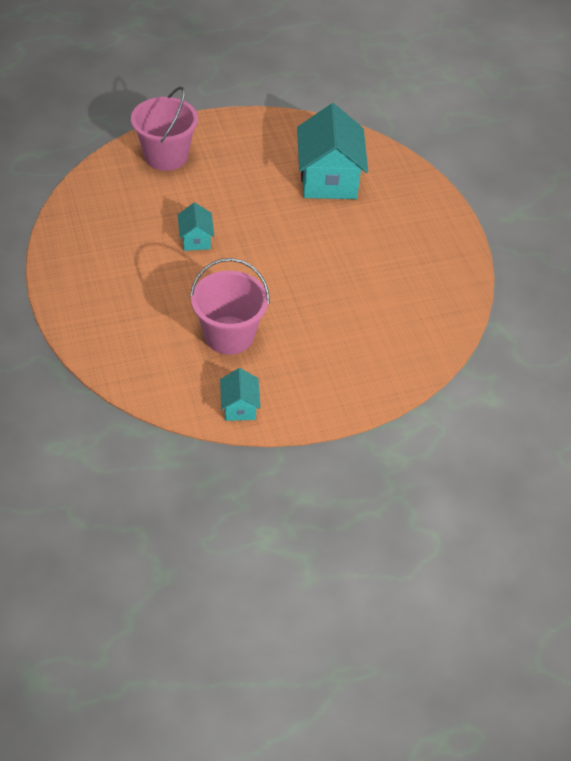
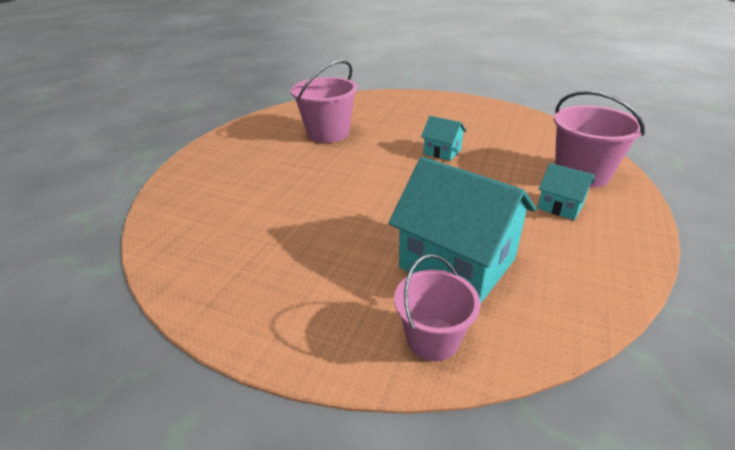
camera: 135 degrees right, 15 degrees down
turquoise house [220,368,261,421] -> turquoise house moved to [537,163,594,220]
none -> pink bucket [394,254,481,361]

